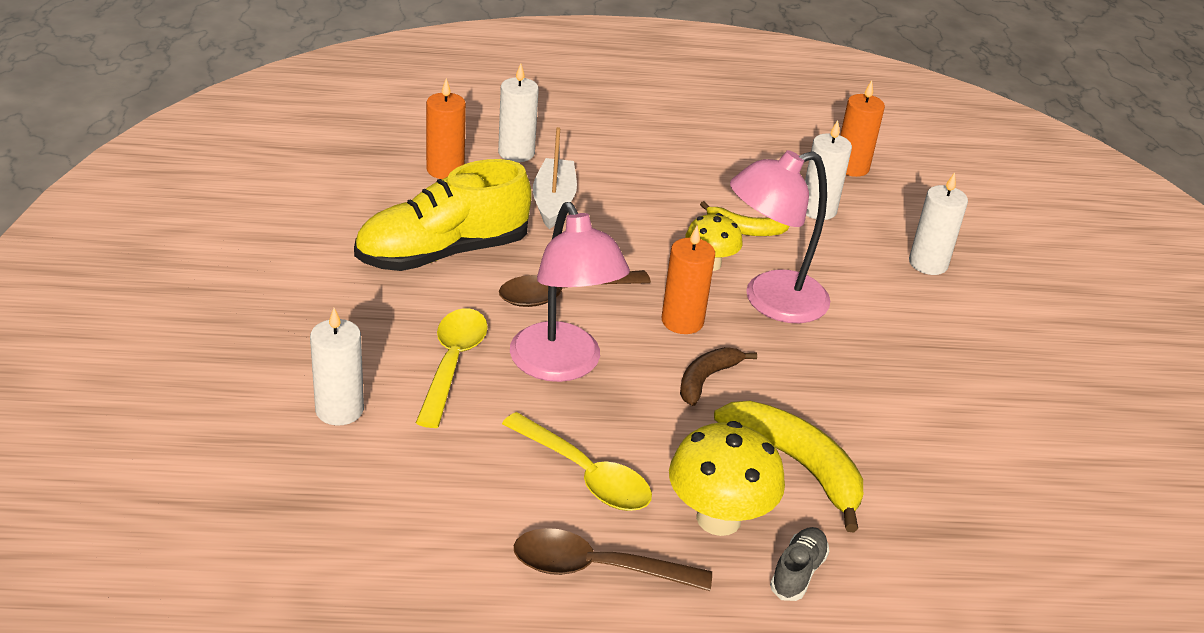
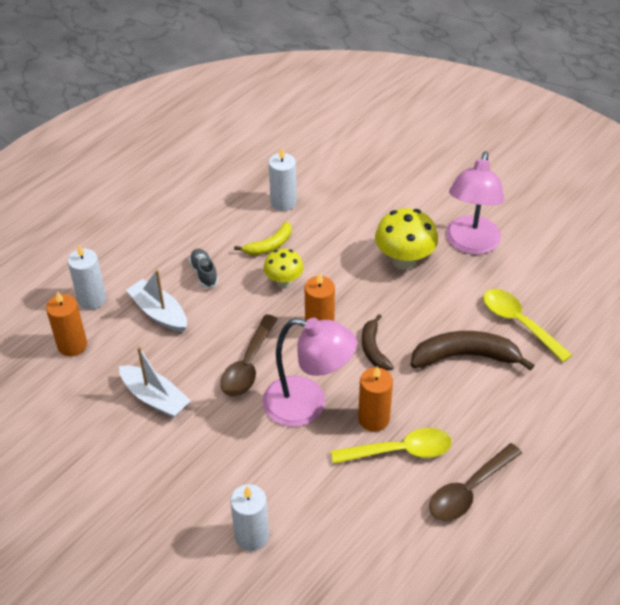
camera: 45 degrees left, 10 degrees up
yellow shoe [354,159,532,271] -> white boat [119,346,191,418]
yellow spoon [416,308,488,428] -> yellow spoon moved to [483,289,572,362]
yellow mushroom [669,421,785,536] -> yellow mushroom moved to [375,208,438,270]
yellow banana [714,401,863,532] -> brown banana [410,331,535,371]
pink lamp [730,150,830,323] -> pink lamp moved to [446,151,504,255]
grey shoe [770,527,829,601] -> grey shoe moved to [189,249,218,288]
orange candle [840,80,885,177] -> orange candle moved to [358,366,393,432]
white candle [909,172,968,275] -> none

